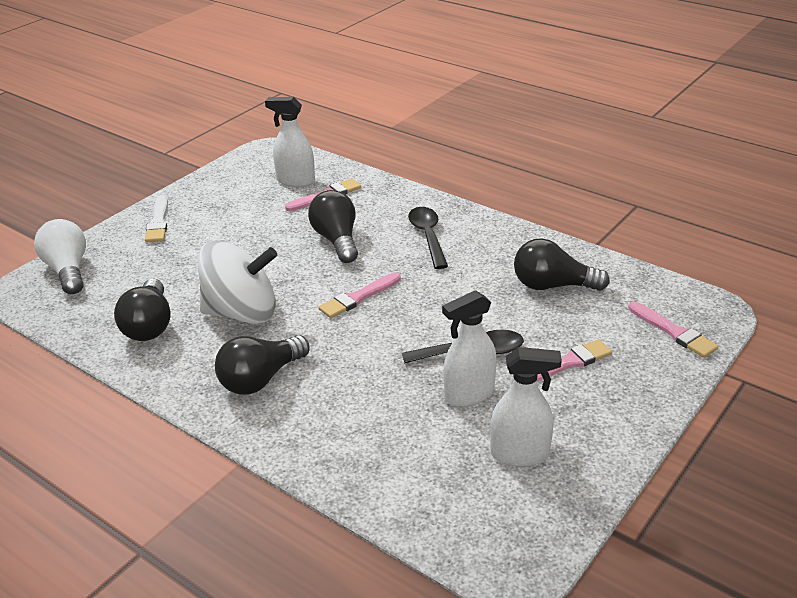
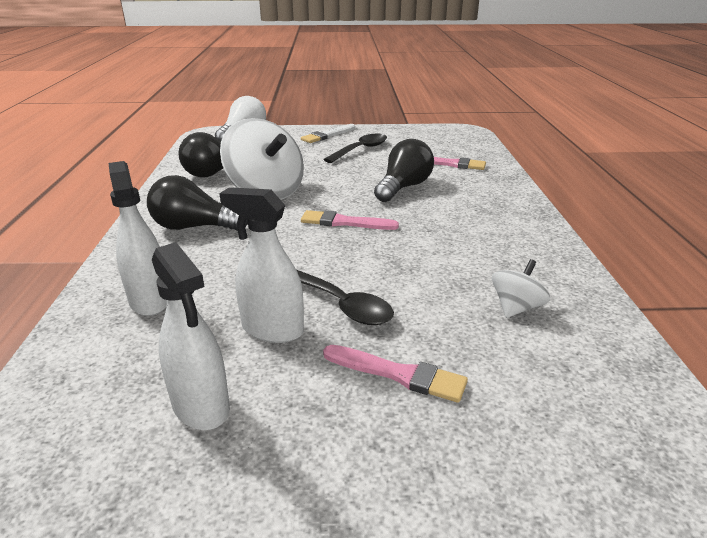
camera: 50 degrees right, 5 degrees down
white spray bottle [265,97,315,187] -> white spray bottle moved to [109,161,167,316]
black spoon [408,207,448,269] -> black spoon moved to [323,134,387,163]
black light bulb [514,238,610,291] -> white spinning top [492,259,550,318]
pink brush [629,302,718,358] -> none

